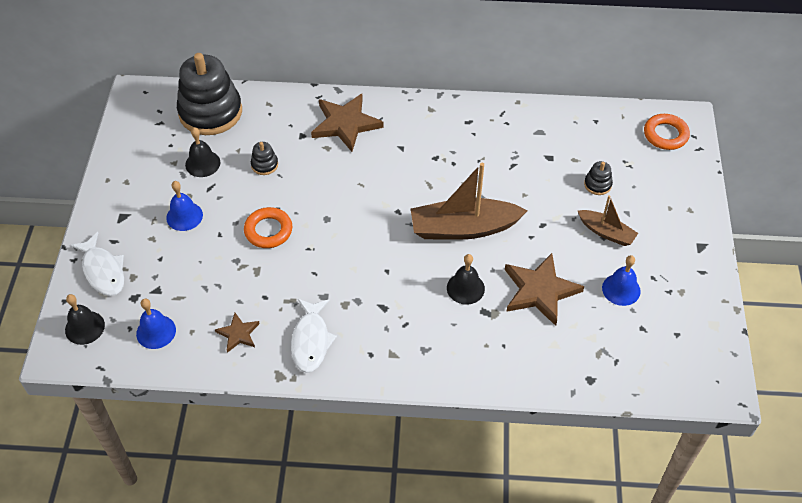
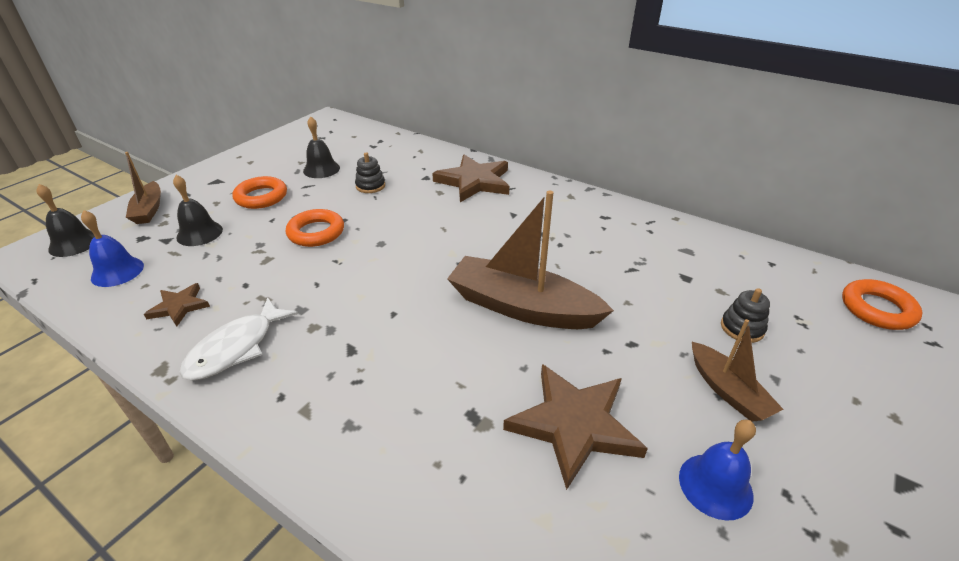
camera: 30 degrees right, 15 degrees down
white fish [70,232,124,296] -> brown boat [125,152,161,224]
blue bell [166,181,203,231] -> orange ring [232,176,287,209]
black stacking toy [177,53,242,135] -> none
black bell [447,254,485,305] -> black bell moved to [173,175,223,246]

